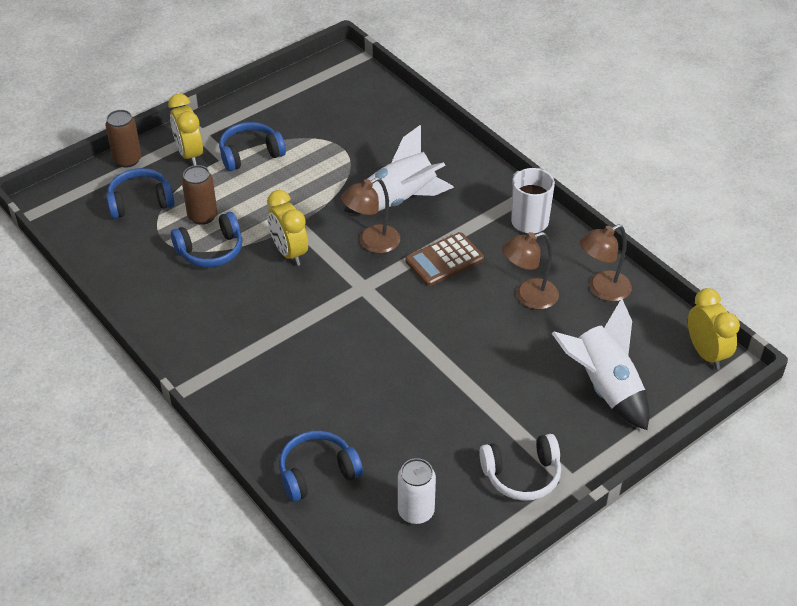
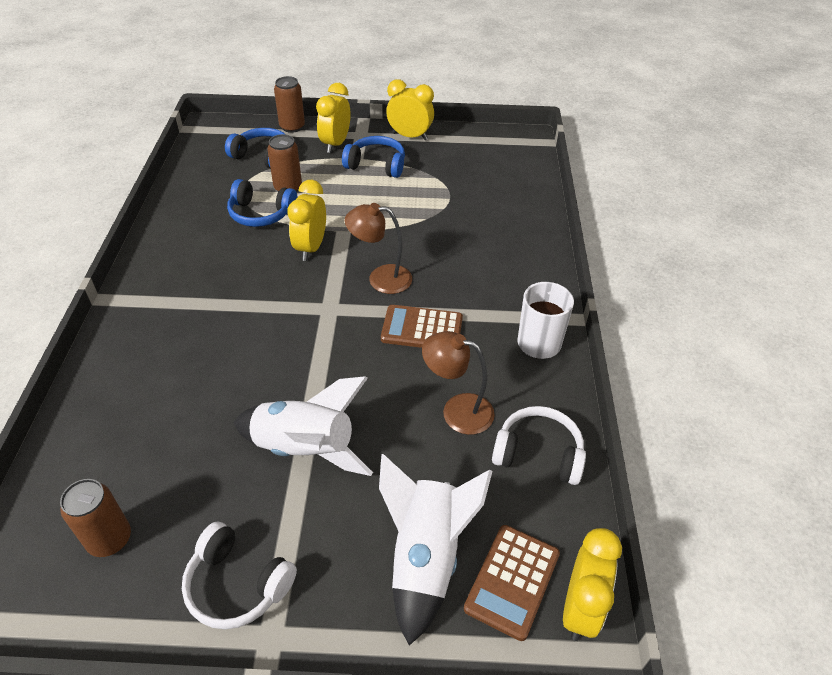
camera: 40 degrees right, 0 degrees up
blue headphones [279,431,363,502] -> none
white rocket [344,125,454,214] -> white rocket moved to [233,376,373,476]
white can [398,458,436,524] -> brown can [60,479,131,557]
brown lamp [580,224,632,302] -> white headphones [492,406,586,485]
none -> yellow clock [386,79,434,140]
none -> brown calculator [464,525,560,641]

